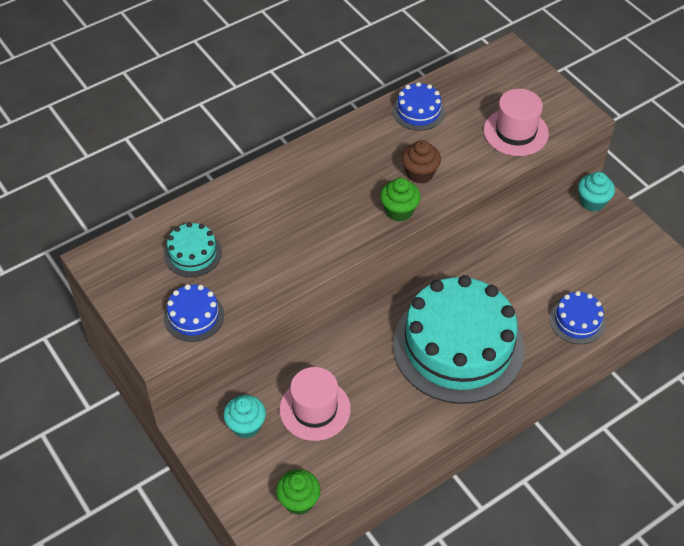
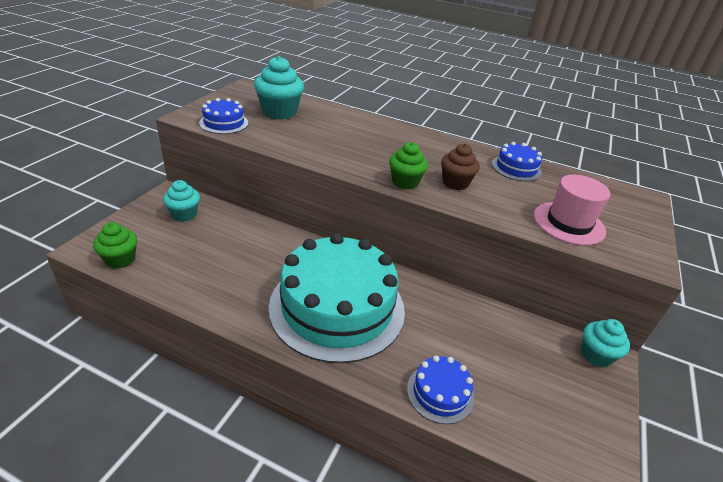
camera: 55 degrees right, 15 degrees down
turquoise cake [164,222,222,277] -> turquoise cupcake [254,56,304,119]
pink hat [279,367,351,441] -> none

